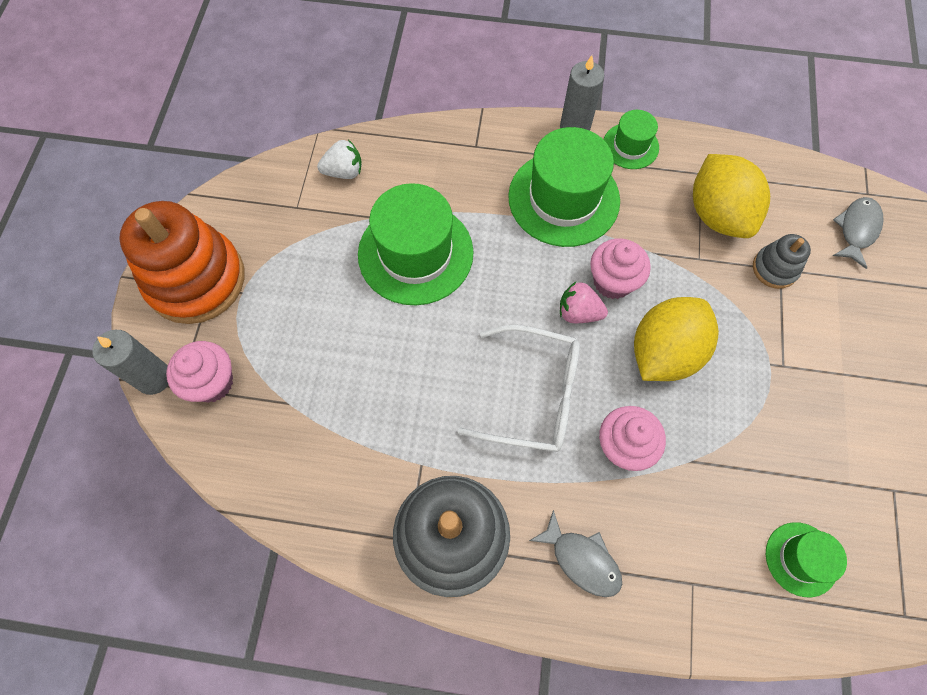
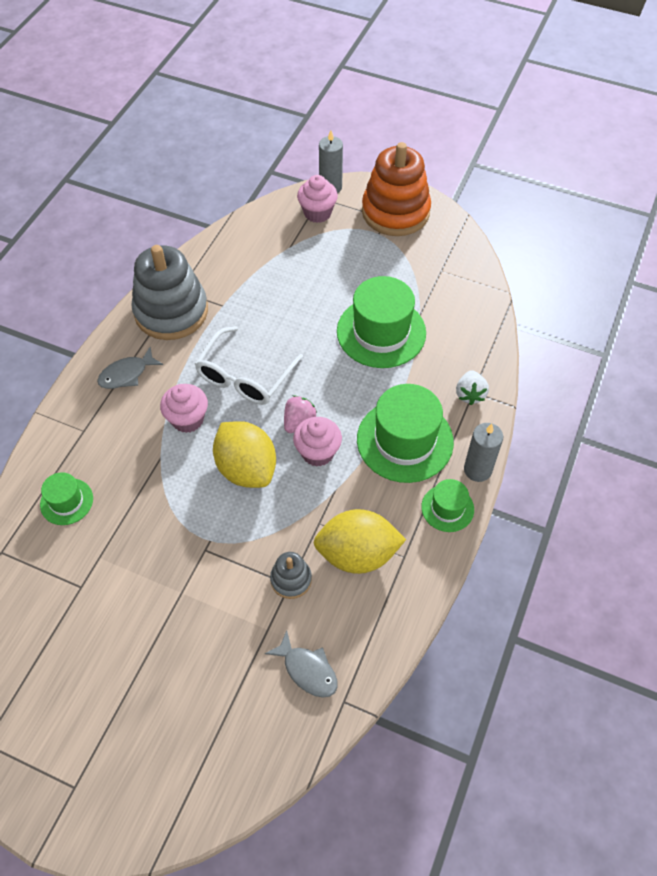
camera: 105 degrees right, 10 degrees down
white strawberry [317,140,362,179] -> white strawberry moved to [456,370,489,405]

